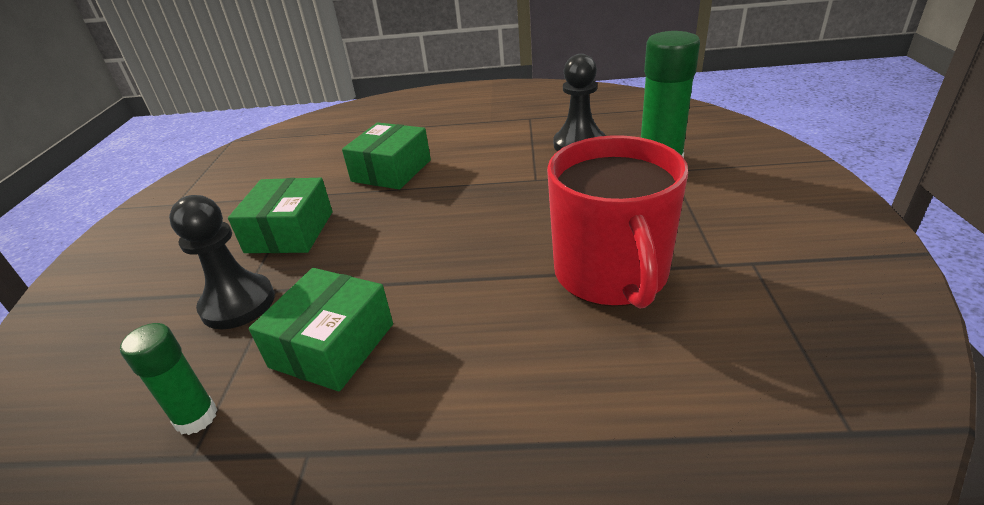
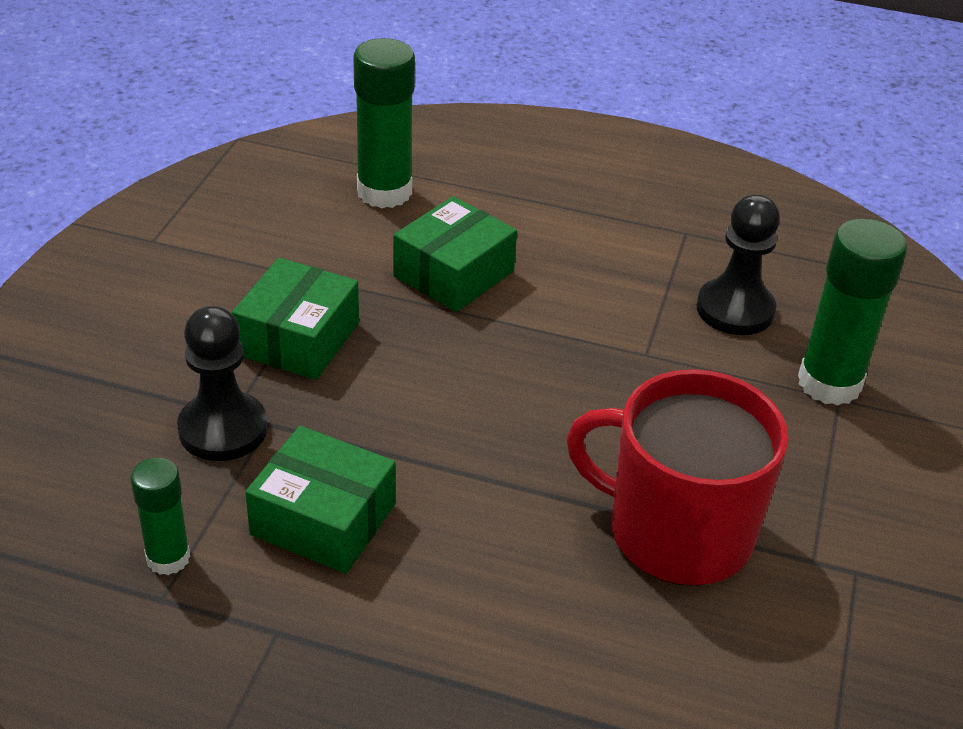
camera: 10 degrees right, 5 degrees up
green box [249,268,393,391] -> green box turned 75 degrees clockwise [245,426,396,573]
red mug [547,135,688,309] -> red mug turned 105 degrees clockwise [566,369,789,586]
none -> green glue stick [353,38,415,208]

